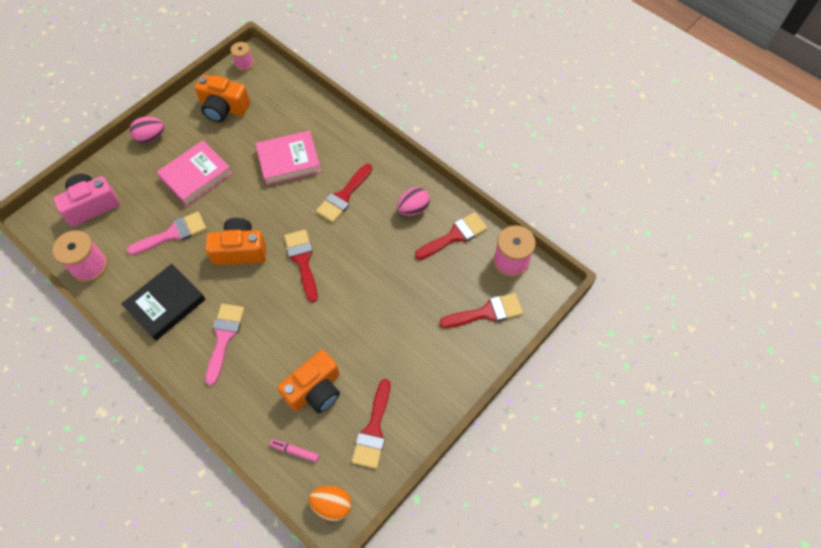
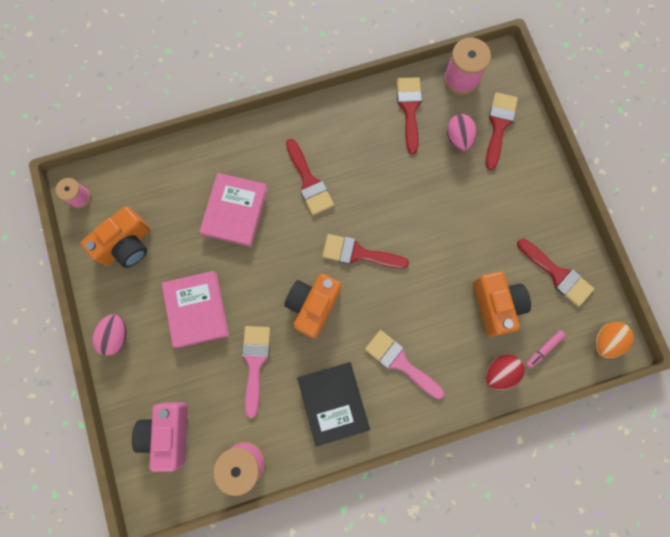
camera: 60 degrees left, 15 degrees up
pink egg [397,187,430,216] -> pink egg moved to [447,114,476,151]
none -> red egg [486,354,525,390]

